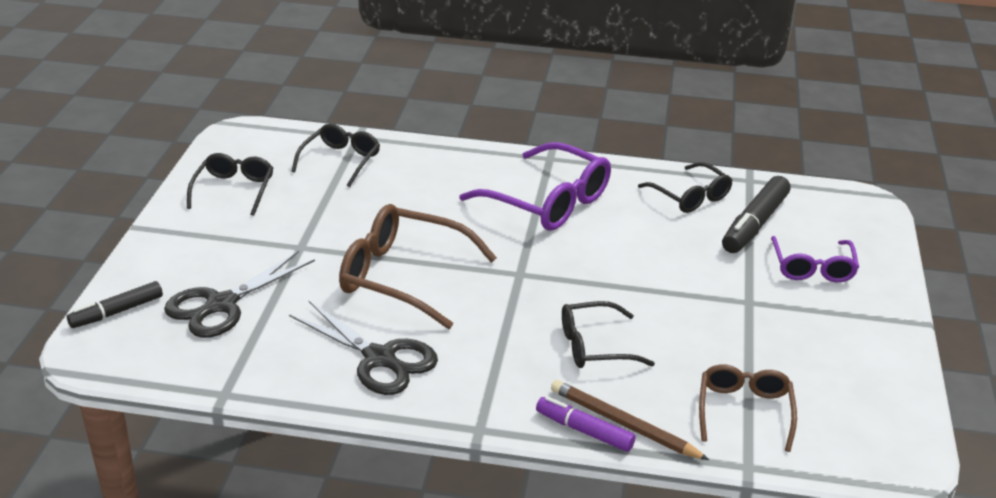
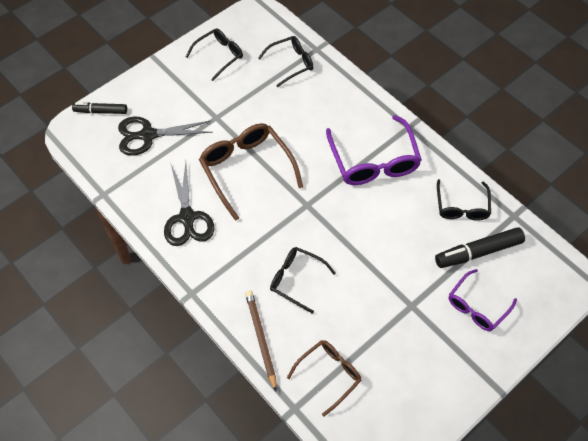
camera: 40 degrees right, 25 degrees up
purple marker [536,396,635,452] -> none

